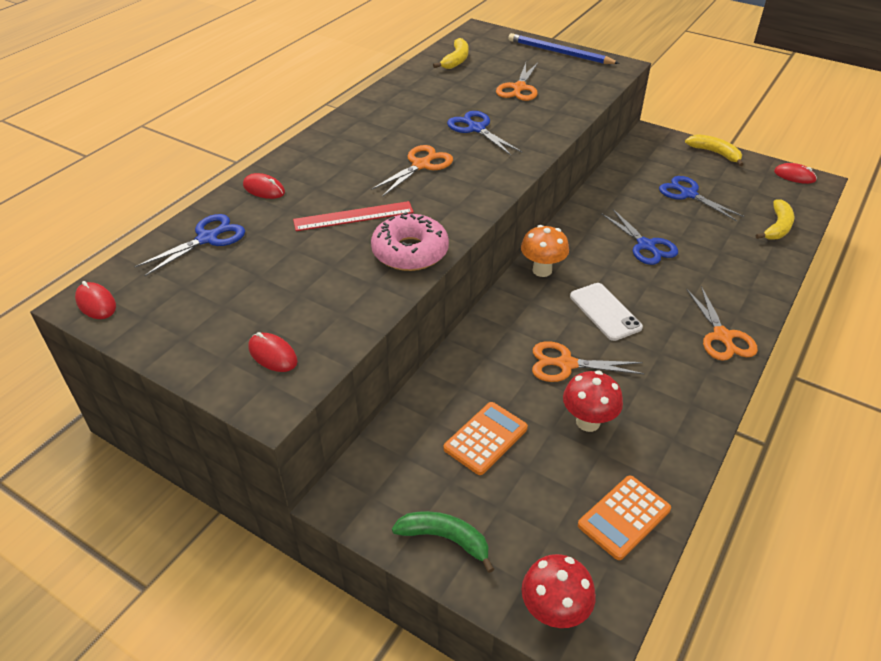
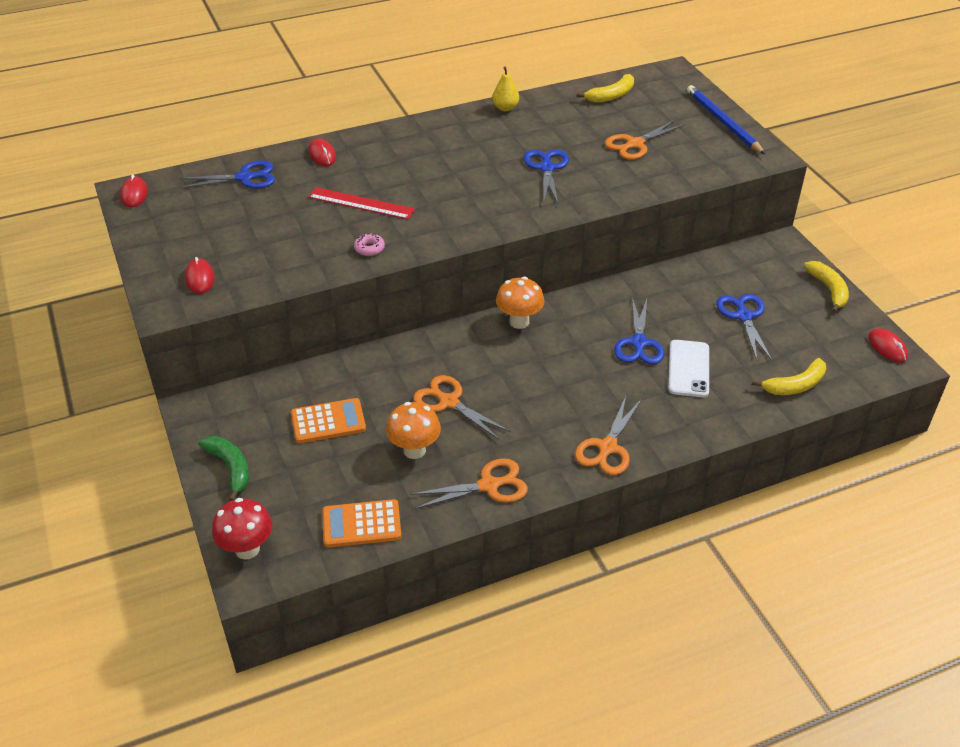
camera: 35 degrees right, 0 degrees up
orange scissors [371,145,453,196] -> orange scissors moved to [410,458,528,509]
pink donut [371,212,449,271] -> pink donut [354,233,385,256], size x0.44
red mushroom [563,371,623,432] -> orange mushroom [386,402,441,459]
white phone [570,283,643,341] -> white phone moved to [668,340,709,397]
none -> yellow pear [492,66,519,111]

